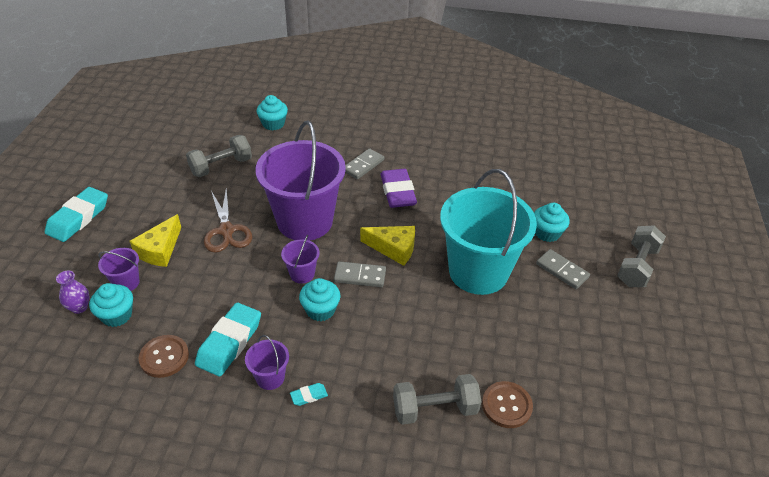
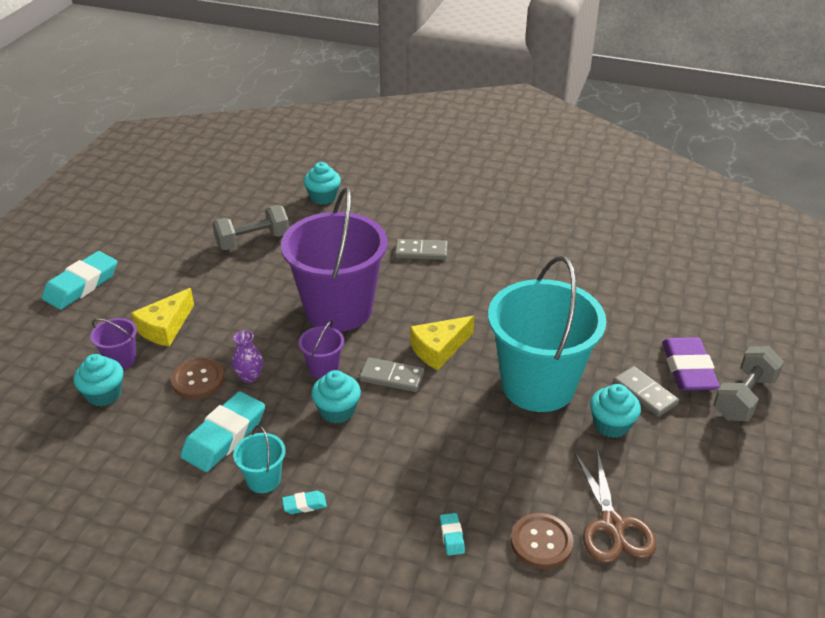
camera: 10 degrees right, 5 degrees down
purple vase [56,271,89,314] -> purple vase moved to [232,330,263,383]
brown button [139,335,189,378] -> brown button moved to [171,358,224,399]
brown scissors [204,188,252,253] -> brown scissors moved to [575,449,656,563]
purple bucket [245,335,289,390] -> turquoise bucket [233,425,286,493]
grey domino [345,148,384,179] -> grey domino turned 45 degrees clockwise [395,239,448,260]
yellow cheese [360,226,415,266] -> yellow cheese turned 120 degrees clockwise [410,316,474,370]
purple eraser [380,169,417,208] -> purple eraser moved to [662,337,720,391]
grey dumbbell [393,374,482,425] -> turquoise eraser [440,513,465,556]
turquoise cupcake [534,203,570,242] -> turquoise cupcake moved to [590,384,641,438]

